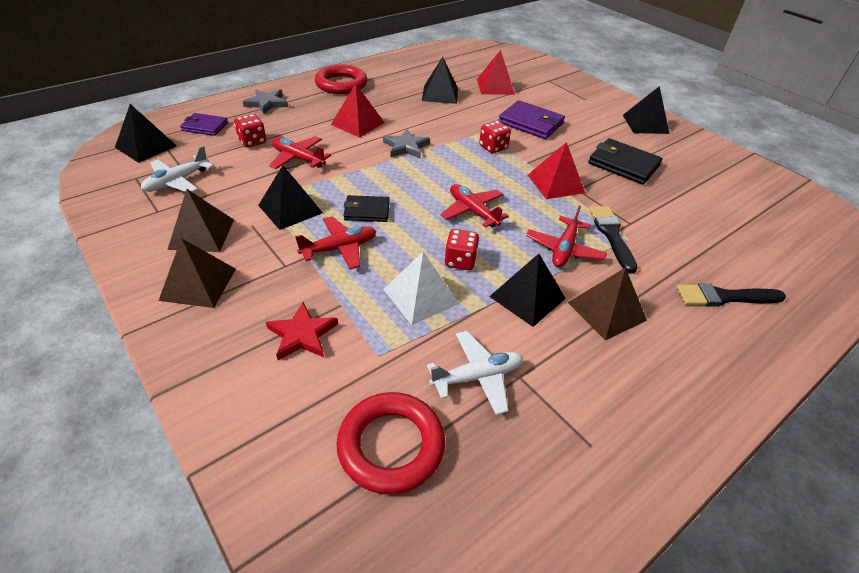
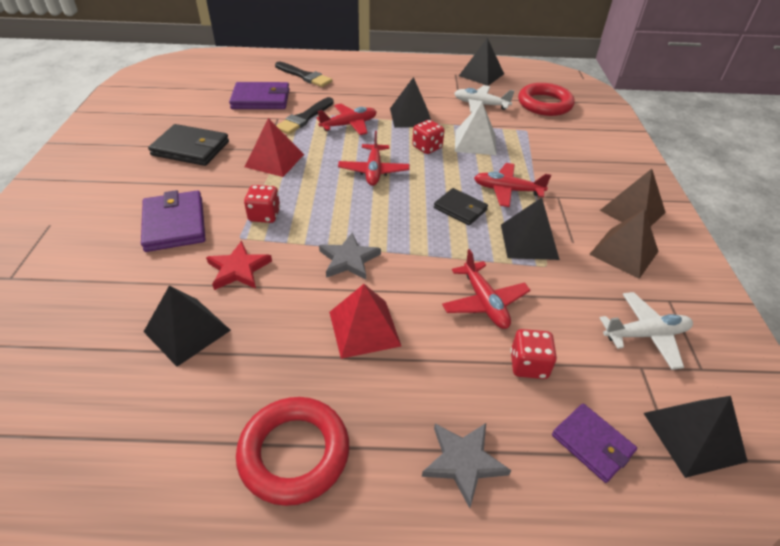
camera: 140 degrees left, 0 degrees up
red star [266,302,338,360] -> red star moved to [206,241,272,290]
red pyramid [477,50,515,95] -> none
brown pyramid [568,267,647,340] -> none
black wallet [588,138,663,185] -> black wallet turned 60 degrees counterclockwise [148,124,229,166]
black pyramid [623,86,670,134] -> black pyramid moved to [459,38,504,86]
none -> purple wallet [229,82,289,109]

